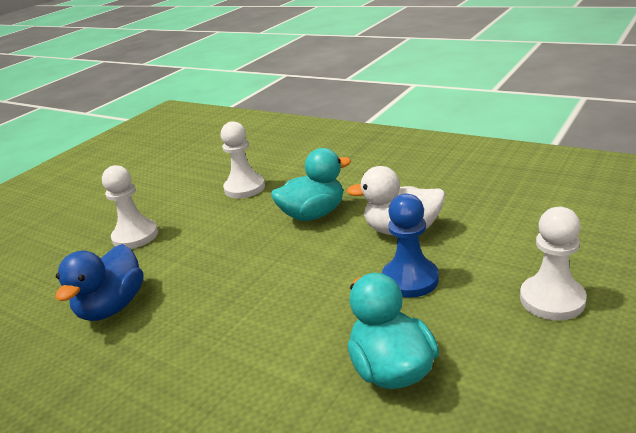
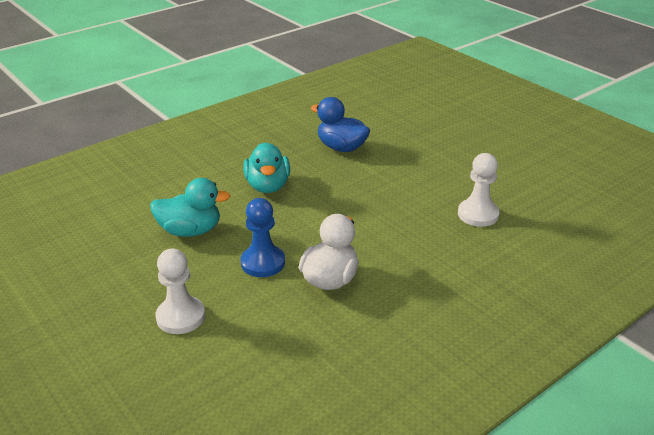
camera: 105 degrees right, 5 degrees up
white pawn [102,165,158,249] -> none
turquoise duck [271,148,351,221] -> turquoise duck moved to [243,142,290,193]

